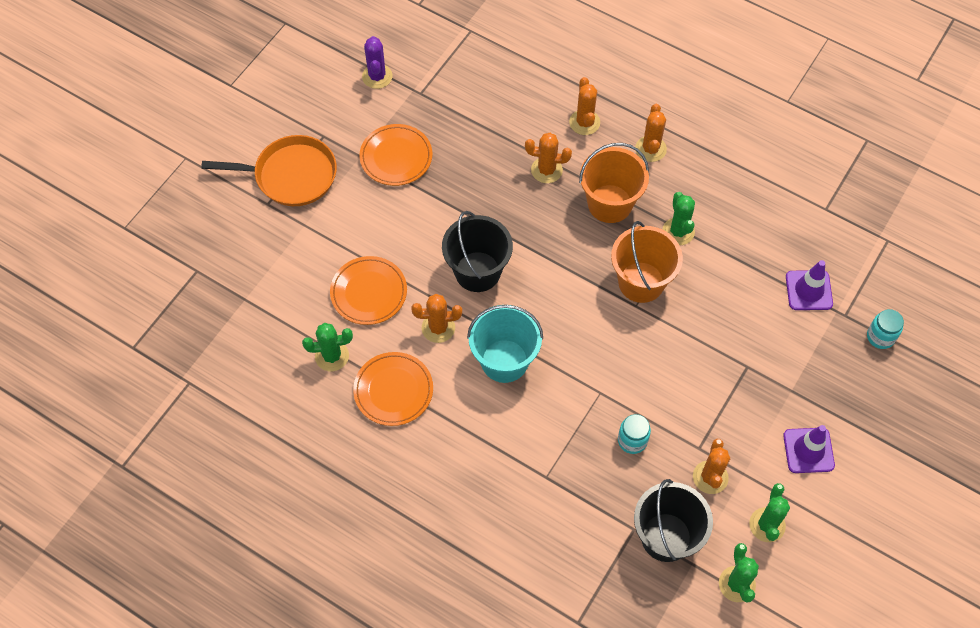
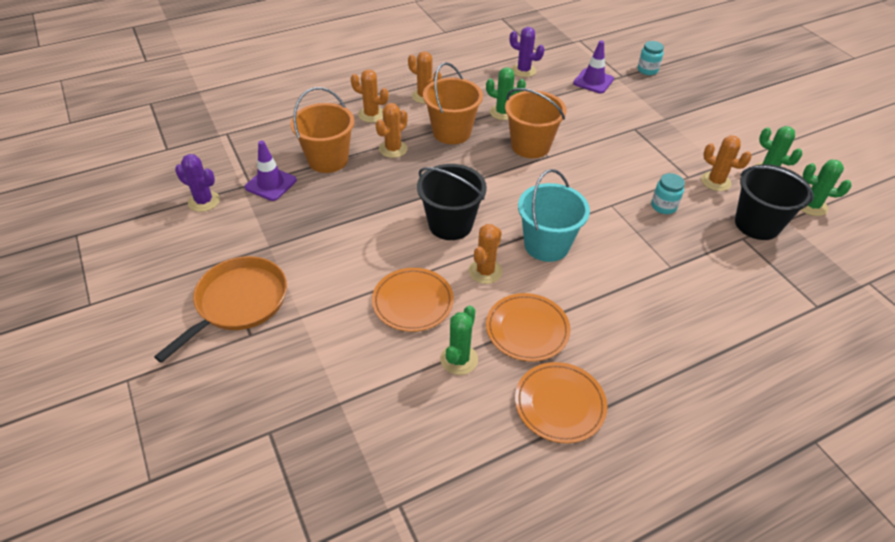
camera: 60 degrees left, 15 degrees down
orange plate [359,124,432,186] -> orange plate moved to [515,362,607,443]
purple traffic cone [783,425,835,473] -> purple traffic cone moved to [245,141,297,201]
none -> orange bucket [290,87,355,173]
none -> purple cactus [510,27,545,77]

